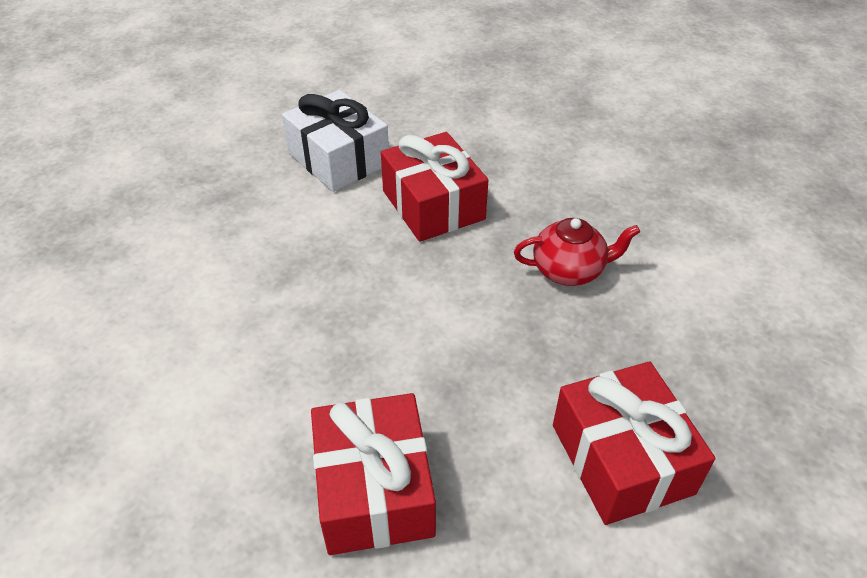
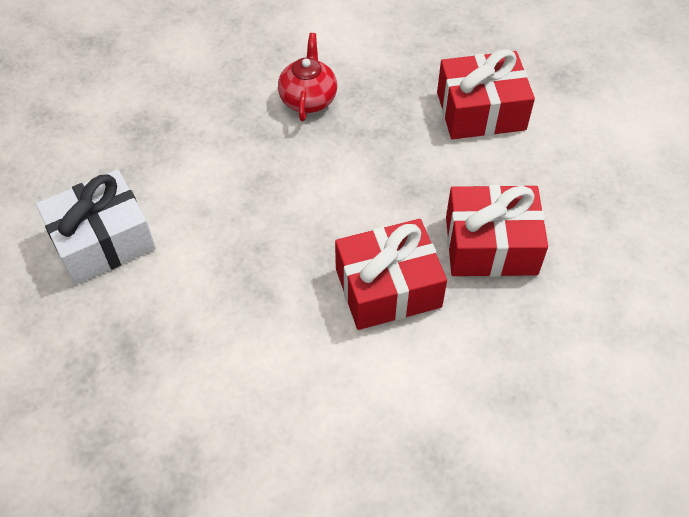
camera: 80 degrees left, 10 degrees up
red gift [381,132,488,242] -> red gift moved to [335,219,447,330]

